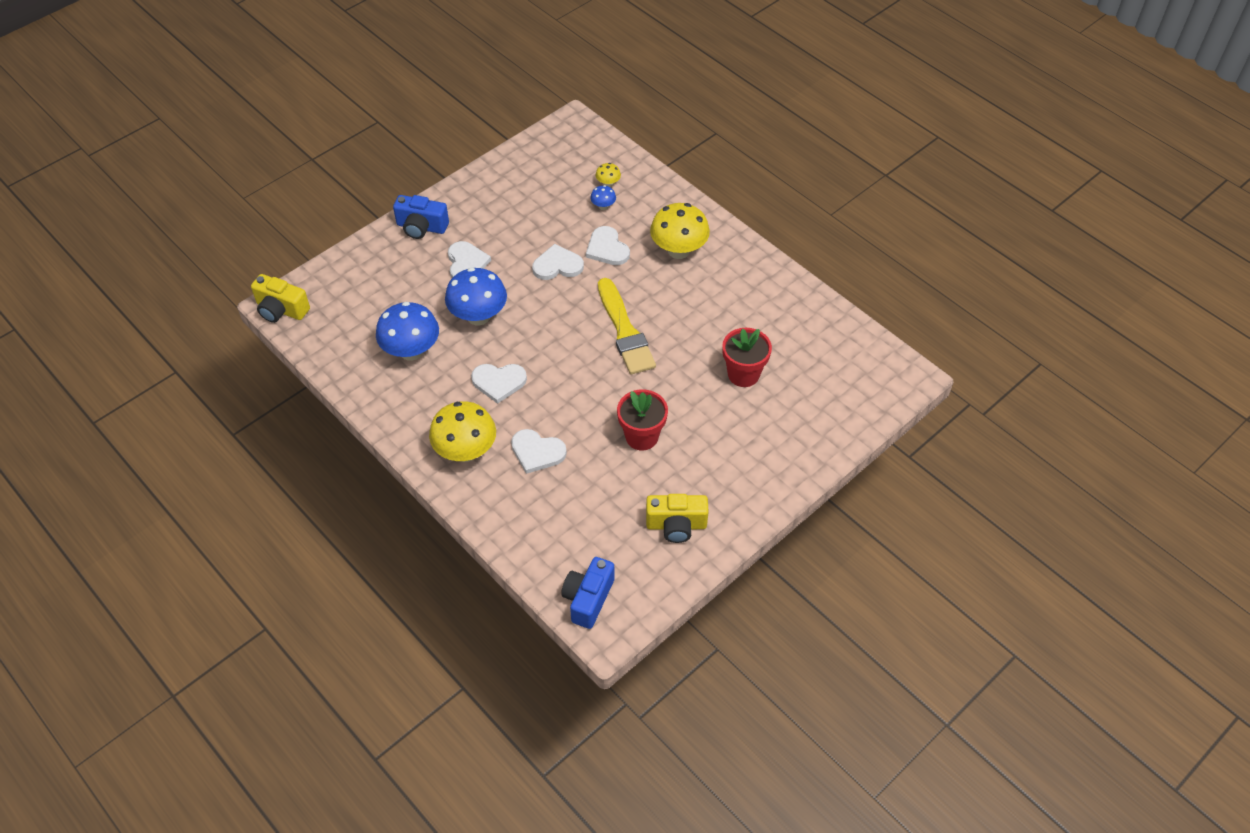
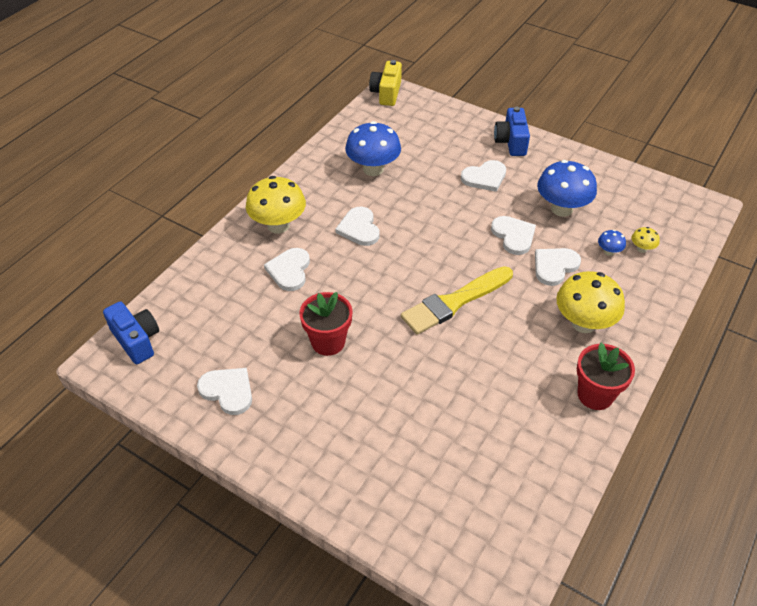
camera: 75 degrees right, 5 degrees down
blue mushroom [445,267,507,326] -> blue mushroom moved to [537,160,597,217]
blue camera [561,557,615,629] -> blue camera turned 45 degrees clockwise [103,301,159,364]
yellow camera [646,494,709,543] -> white heart [197,368,252,415]
red flower pot [722,328,772,387] -> red flower pot moved to [577,343,635,410]

